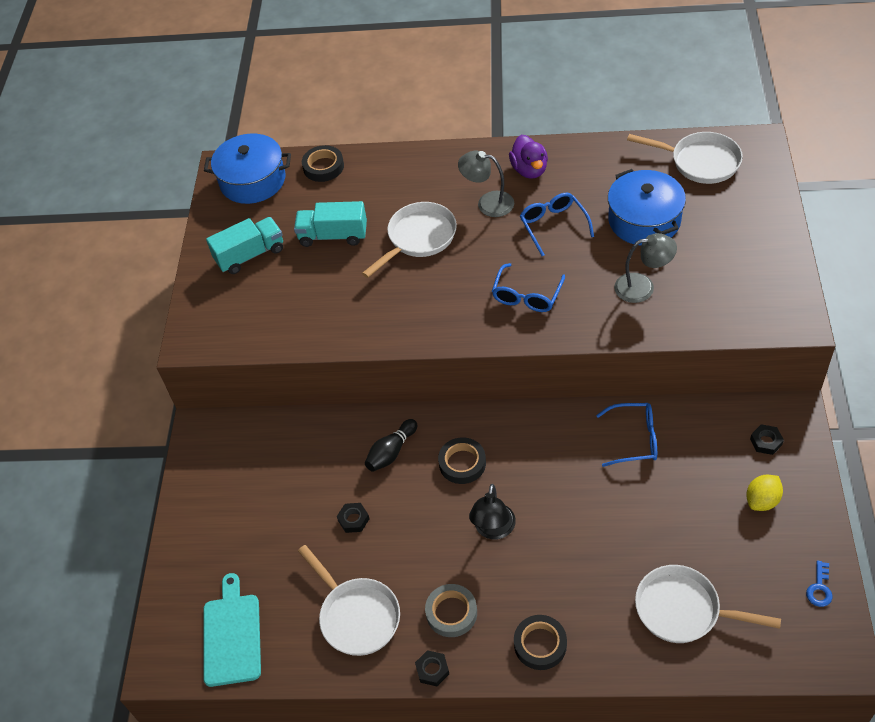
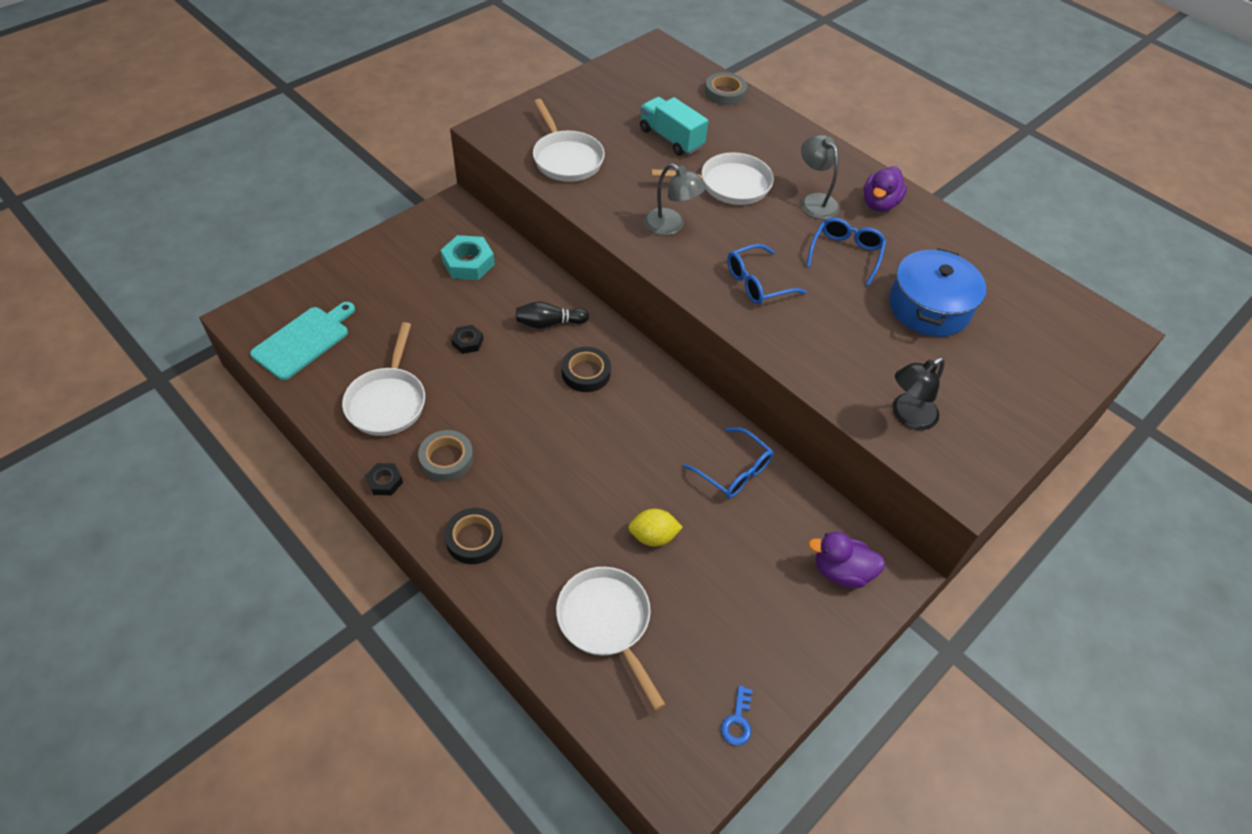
camera: 35 degrees right, 0 degrees up
blue pot [204,134,291,204] -> none
turquoise truck [206,217,283,274] -> none
black tape [302,145,344,182] -> grey tape [705,72,747,106]
black lamp [469,484,516,539] -> black lamp moved to [892,358,945,430]
grey lamp [614,233,677,303] -> grey lamp moved to [644,163,706,235]
white pan [627,132,743,184] -> white pan moved to [533,99,605,182]
yellow lemon [746,475,783,511] -> yellow lemon moved to [628,509,683,547]
black nut [750,424,784,455] -> purple duck [808,532,885,588]
blue key [806,561,832,607] -> blue key turned 45 degrees counterclockwise [721,685,752,746]
none -> turquoise nut [441,235,495,280]

